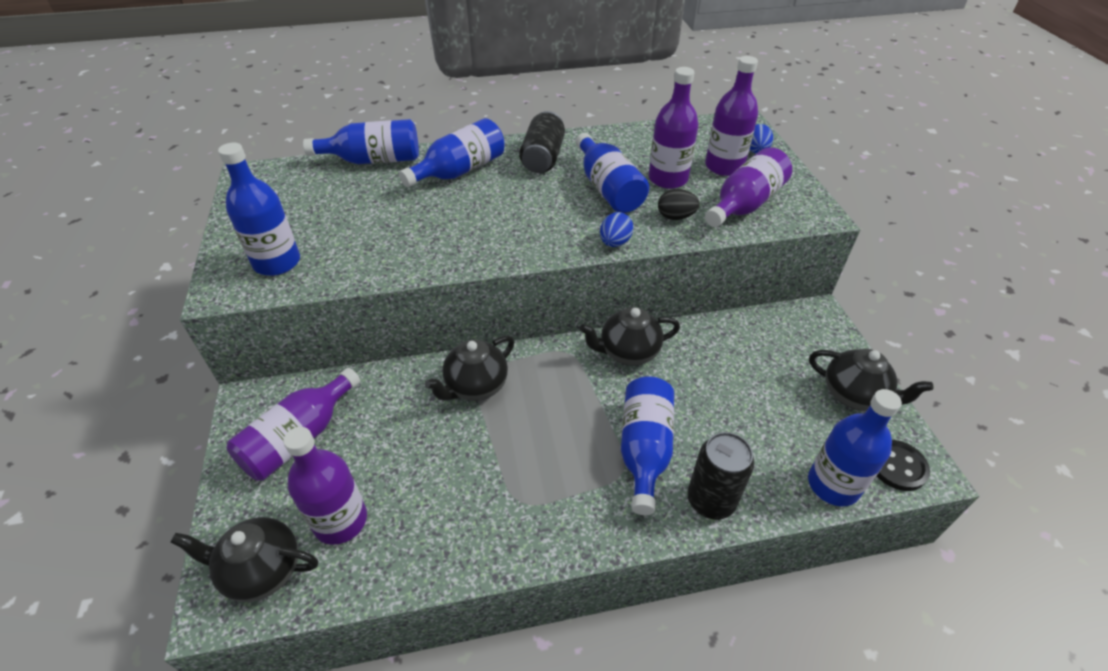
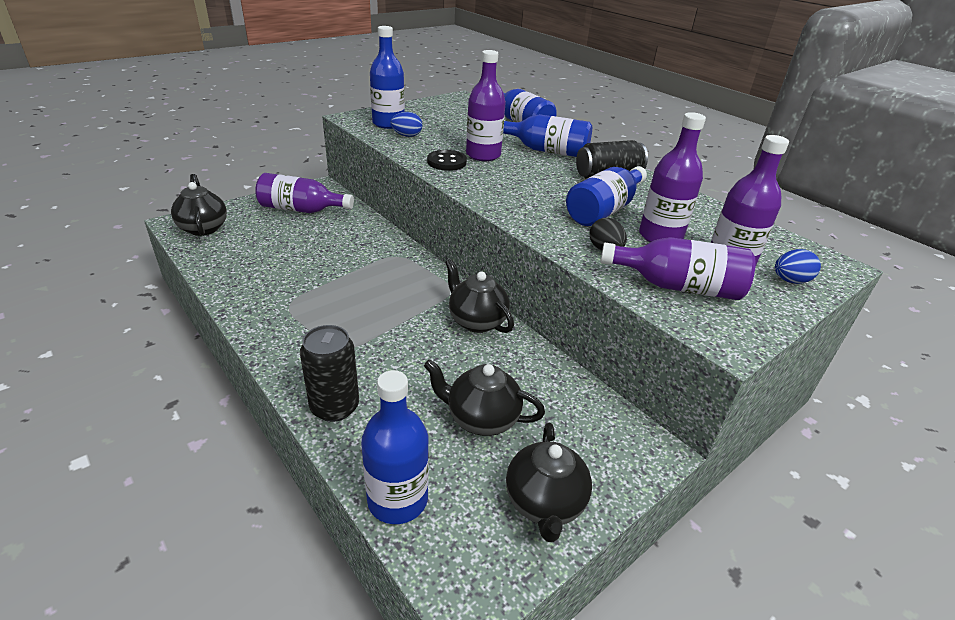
camera: 60 degrees right, 10 degrees down
purple bottle [283,427,367,545] -> purple bottle moved to [466,50,506,161]
black teapot [424,335,514,401] -> black teapot moved to [424,359,545,436]
blue egg [600,212,634,247] -> blue egg moved to [390,112,422,137]
blue bottle [621,376,674,515] -> none
black button [877,440,930,491] -> black button moved to [427,150,467,171]

